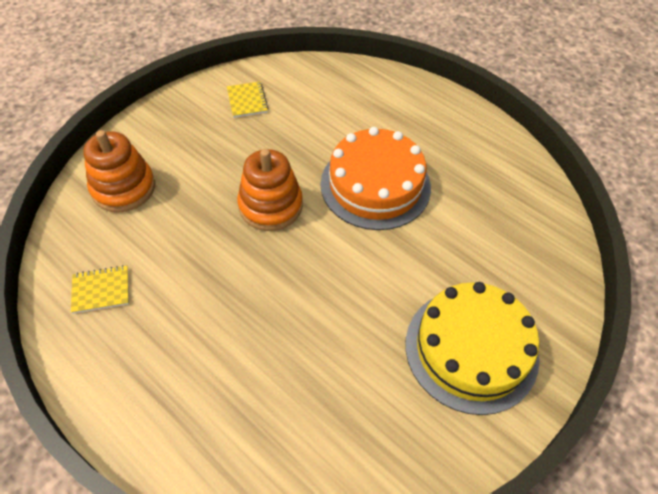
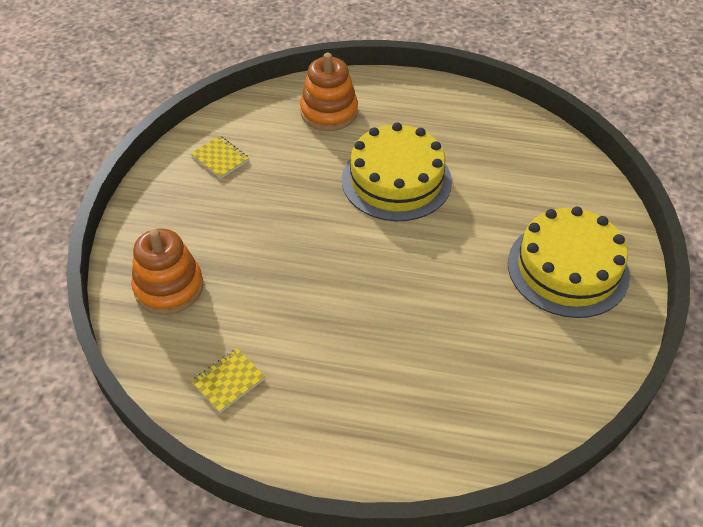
camera: 30 degrees left, 5 degrees down
orange stacking toy [237,149,303,231] -> orange stacking toy moved to [300,53,358,131]
orange cake [320,127,431,230] -> yellow cake [342,123,452,221]

